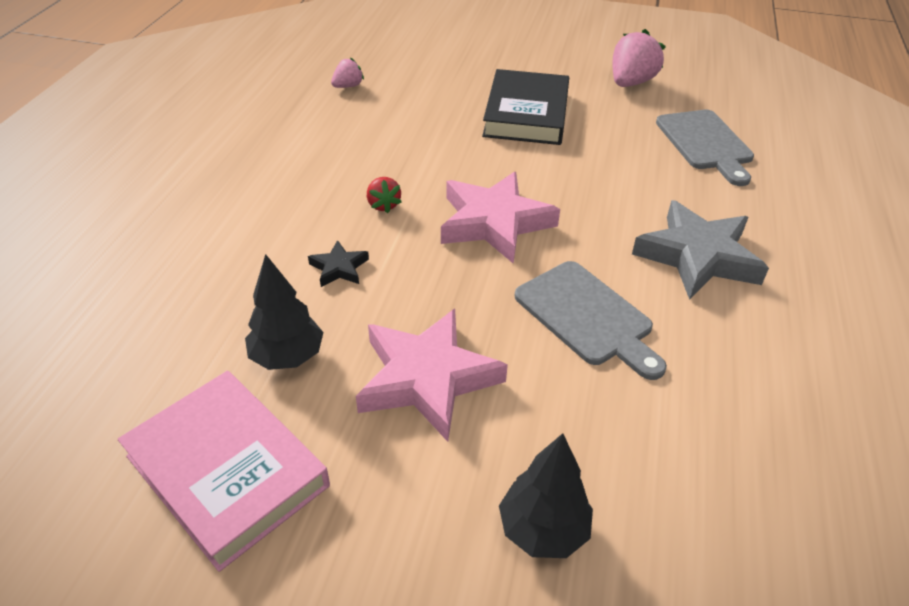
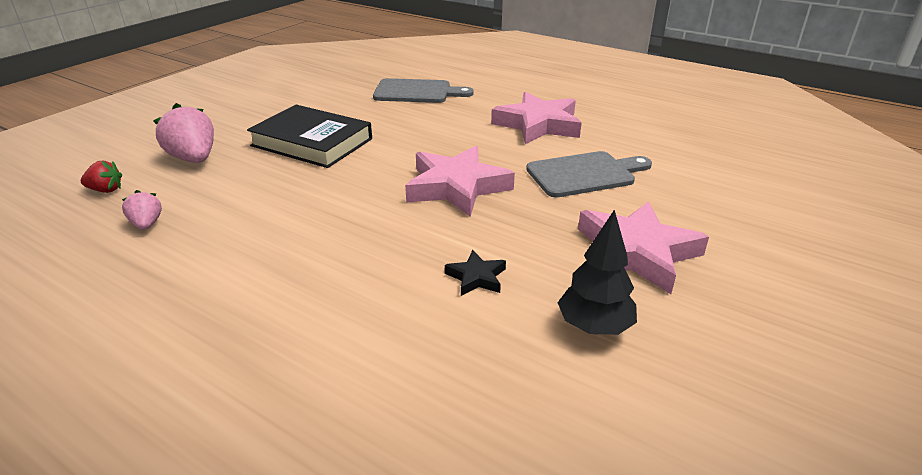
camera: 70 degrees left, 10 degrees down
pink book [118,371,330,572] -> none
red strawberry [367,177,402,213] -> red strawberry moved to [81,161,122,193]
black tree [499,433,593,558] -> none
pink strawberry [612,29,666,87] -> pink strawberry moved to [154,103,214,163]
grey star [632,200,769,300] -> pink star [491,92,582,144]

